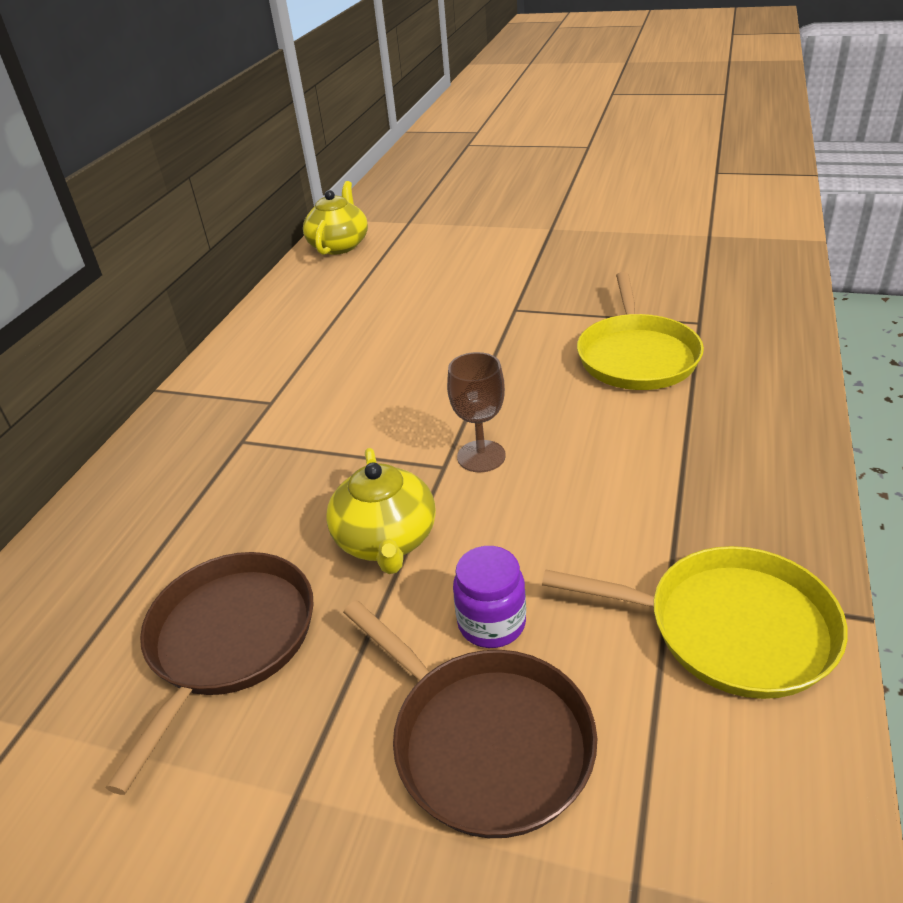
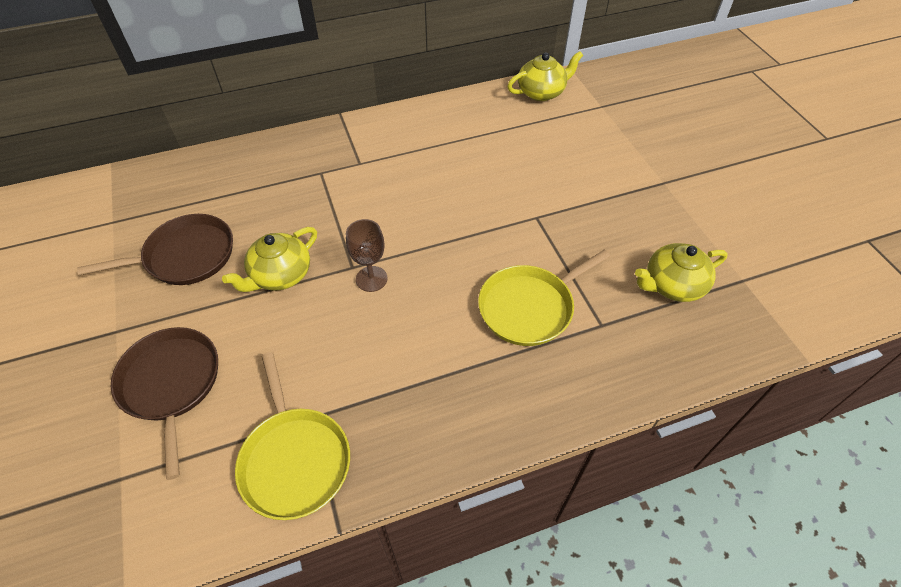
camera: 50 degrees right, 15 degrees up
brown pan [343,600,597,838] -> brown pan turned 150 degrees clockwise [111,327,218,480]
purple jar [453,546,526,648] -> none
none -> yellow teapot [635,243,728,302]

